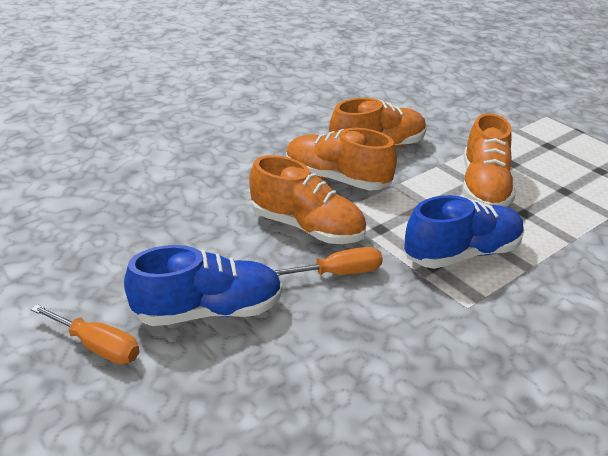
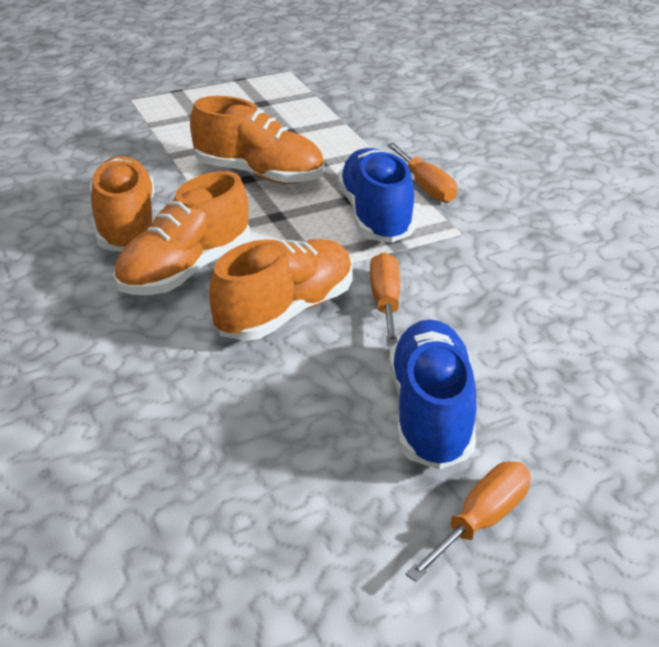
camera: 75 degrees left, 0 degrees up
none -> orange screwdriver [387,143,457,203]

